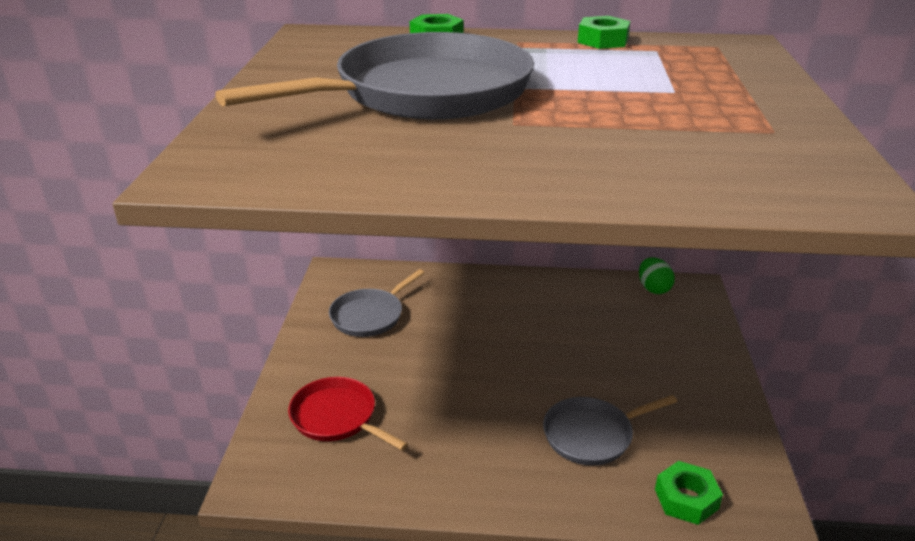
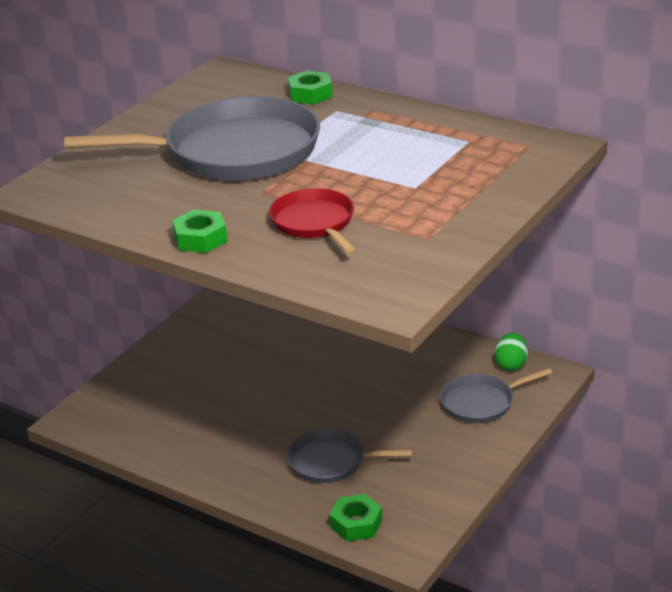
camera: 30 degrees right, 0 degrees up
red pan [288,377,408,451] -> red pan moved to [269,188,355,252]
grey pan [329,269,425,337] -> grey pan moved to [440,368,552,423]
green nut [578,16,630,49] -> green nut moved to [172,210,228,253]

